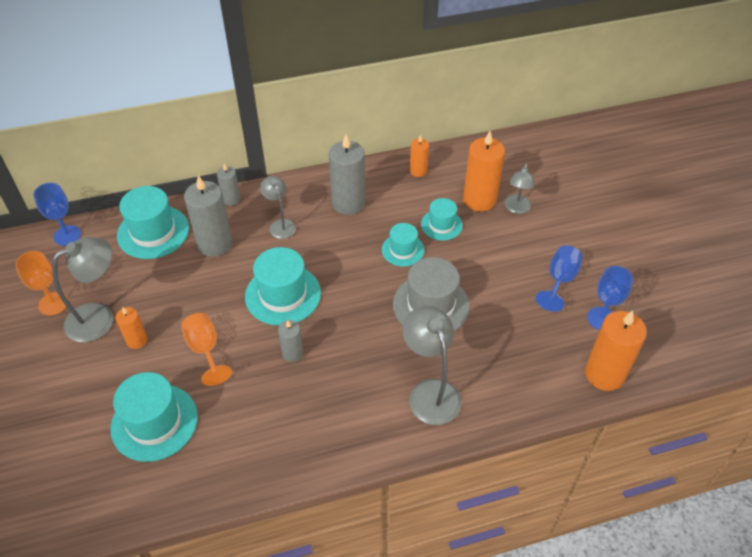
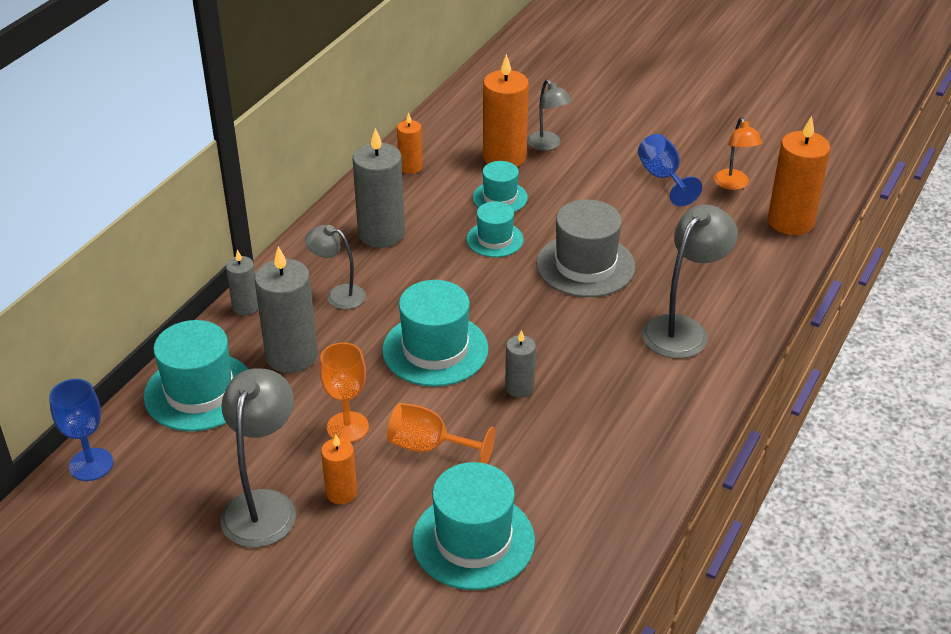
camera: 45 degrees left, 10 degrees down
orange goblet [15,251,68,316] -> orange goblet moved to [320,342,369,443]
grey lamp [403,306,462,425] -> grey lamp turned 105 degrees clockwise [642,205,738,359]
blue goblet [587,266,633,330] -> orange lamp [714,117,762,190]

